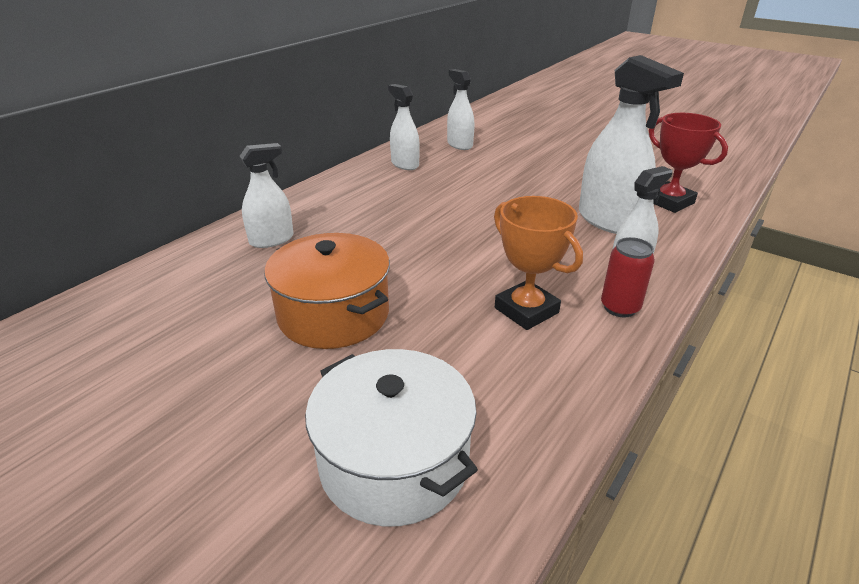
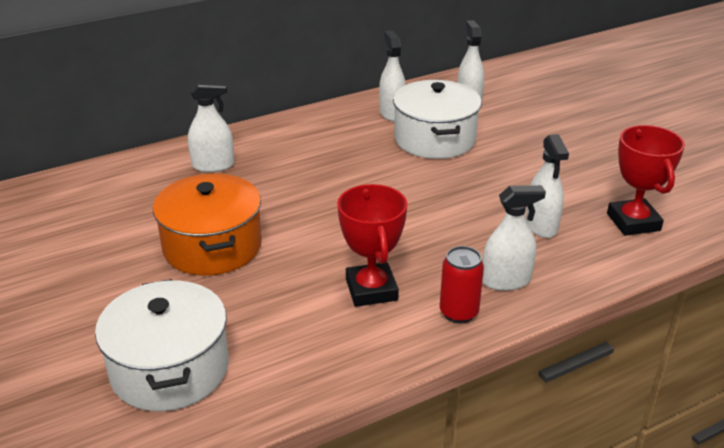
camera: 25 degrees right, 0 degrees up
orange trophy [494,196,583,330] -> red trophy [337,184,407,307]
white spray bottle [579,55,684,234] -> white spray bottle [526,134,569,238], size x0.60
none -> white pot [393,80,482,159]

